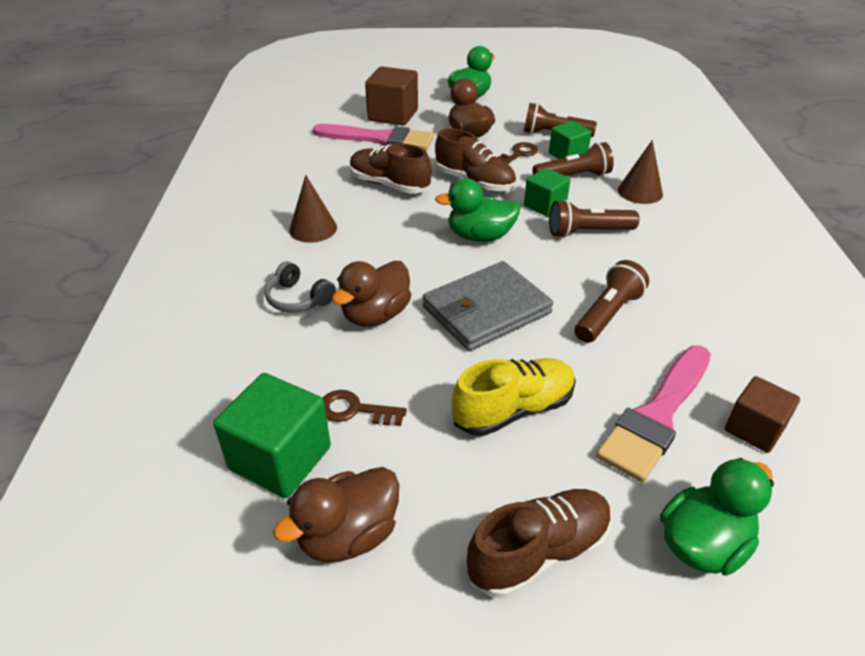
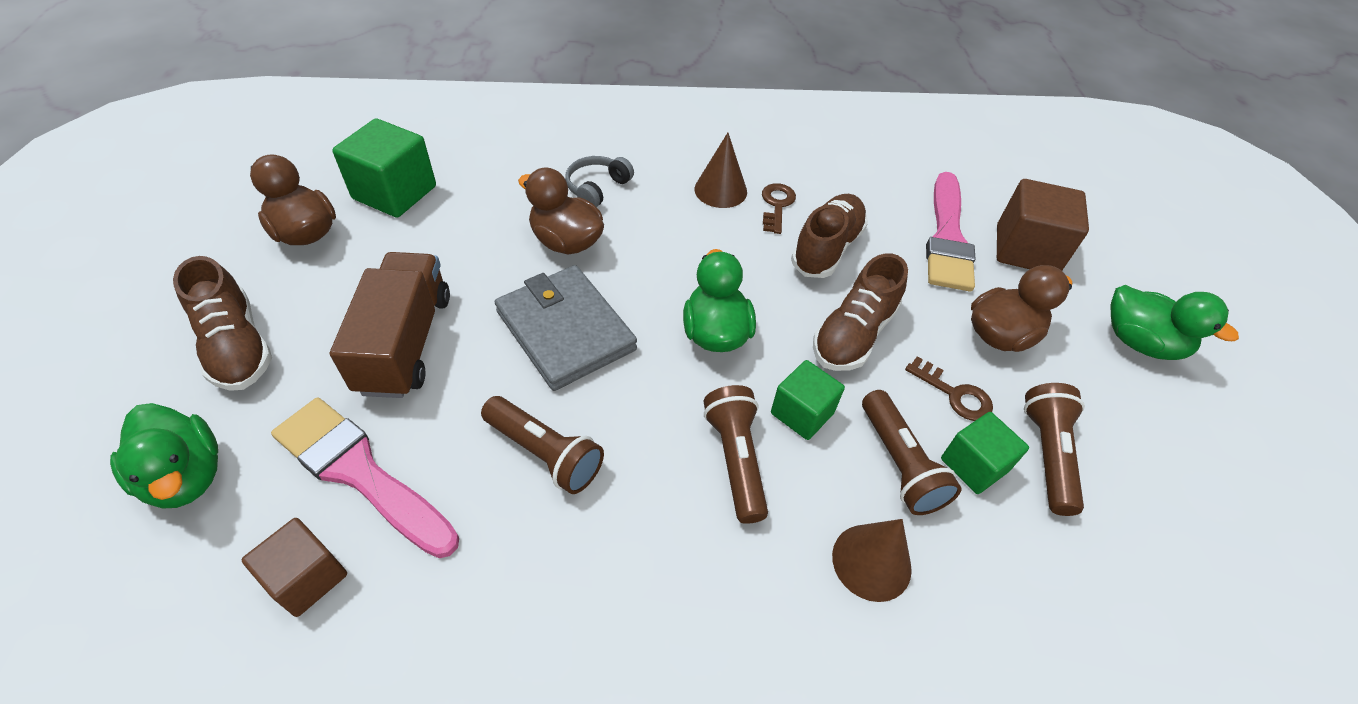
camera: 85 degrees right, 10 degrees up
brown key [323,390,407,426] -> brown key moved to [762,183,796,234]
yellow shoe [451,358,576,436] -> brown truck [330,252,450,398]

